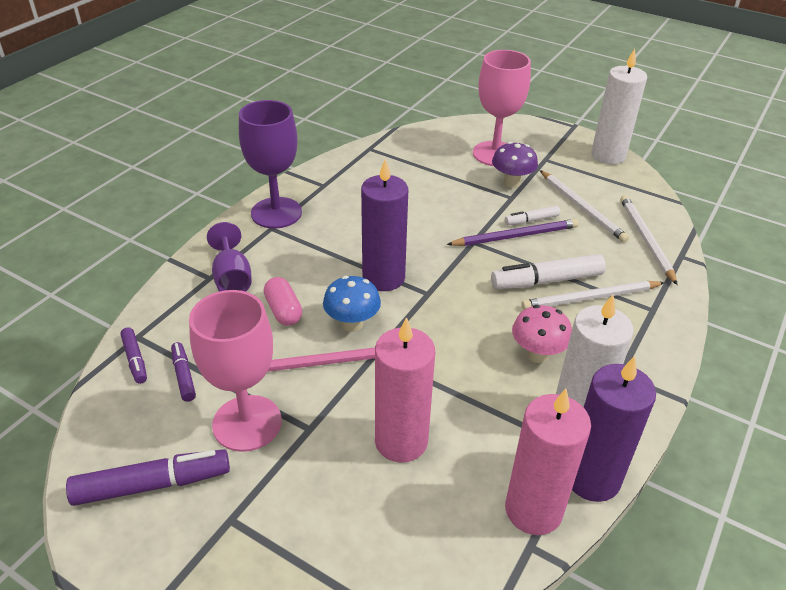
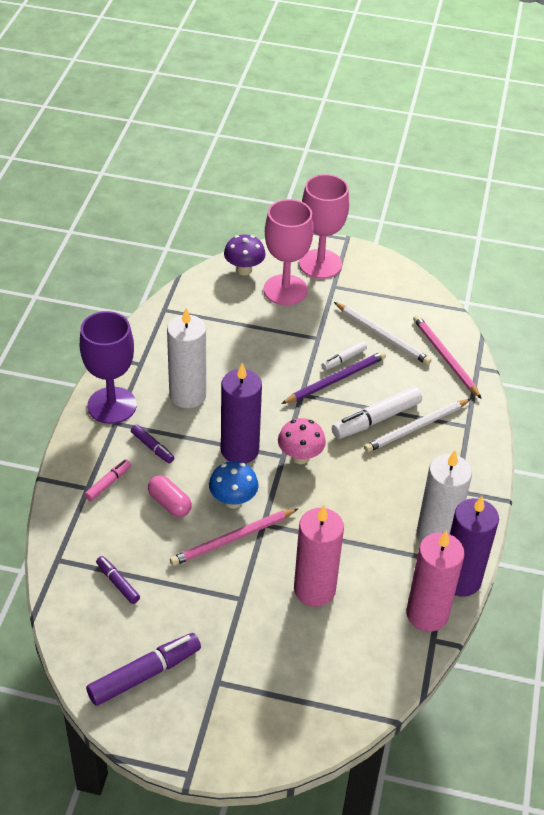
camera: 20 degrees left, 5 degrees up
purple marker [120,327,147,384] -> purple marker moved to [131,424,174,463]
pink goblet [189,290,282,452] -> pink goblet moved to [299,174,349,279]
purple goblet [207,222,252,292] -> pink marker [84,459,131,501]
purple mushroom [492,142,538,188] -> purple mushroom moved to [224,235,266,276]
pink mushroom [512,305,572,363] -> pink mushroom moved to [278,418,326,464]
white candle [591,49,647,164] -> white candle moved to [167,308,207,408]
white pencil [620,195,677,285] -> pink pencil [413,315,482,399]

